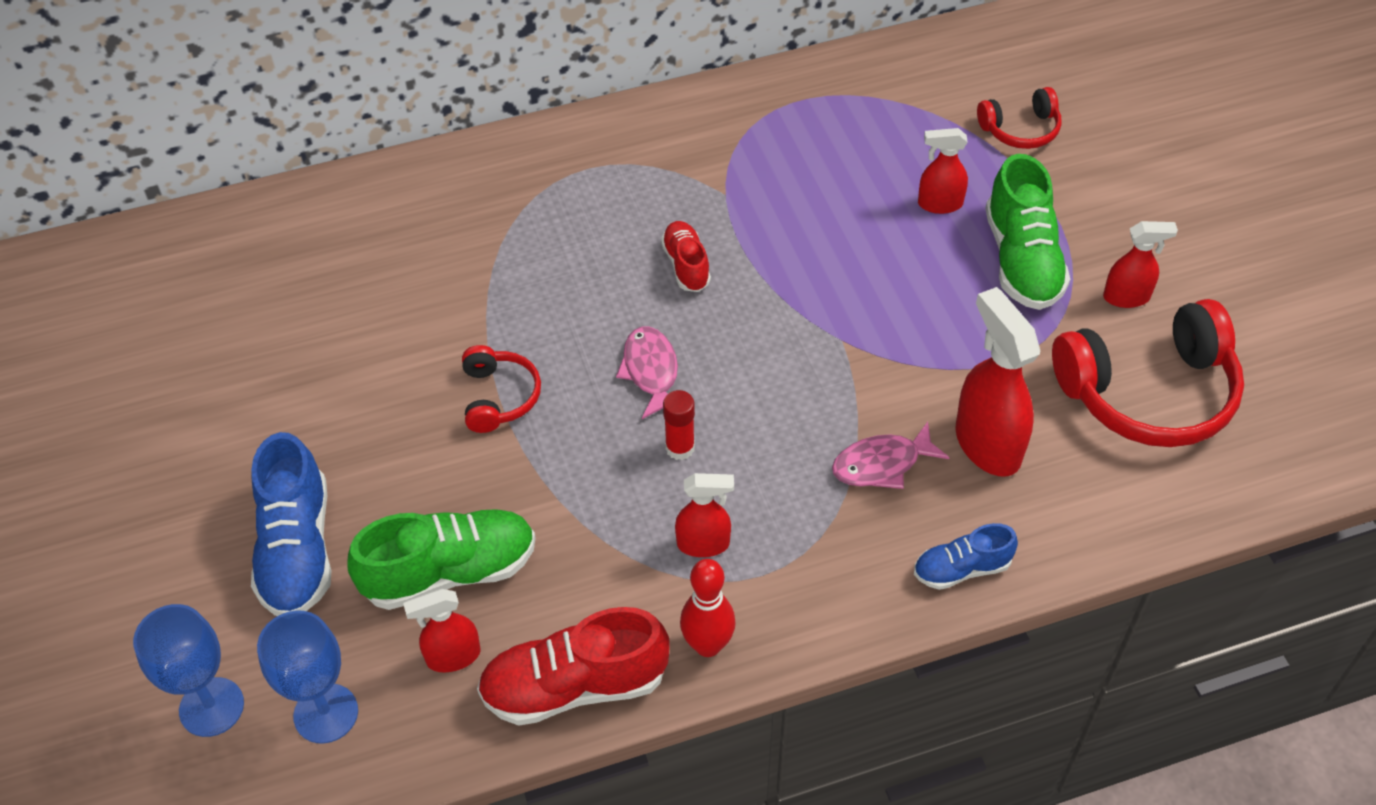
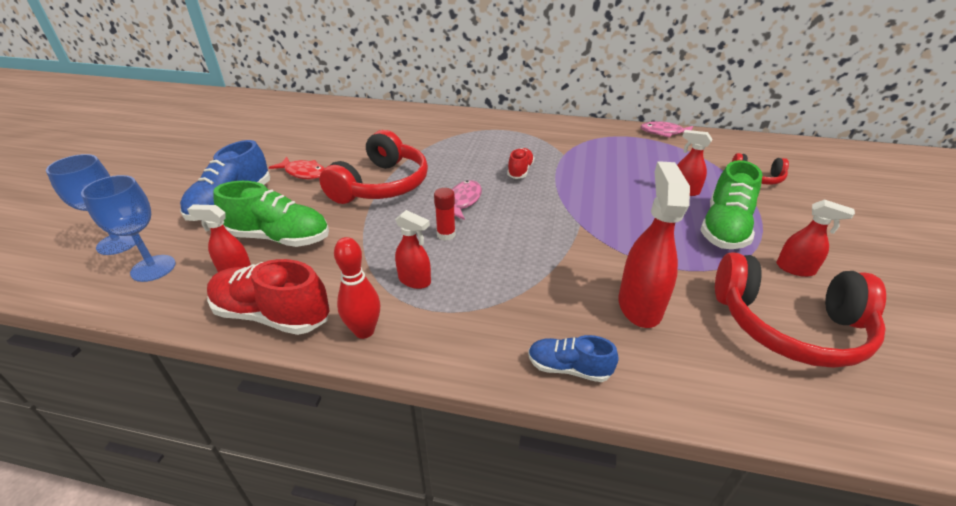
camera: 30 degrees right, 15 degrees down
red headphones [462,345,541,433] -> red headphones [319,130,428,204], size x1.93
pink fish [832,422,950,489] -> pink fish moved to [640,121,693,138]
none -> red fish [269,157,325,179]

